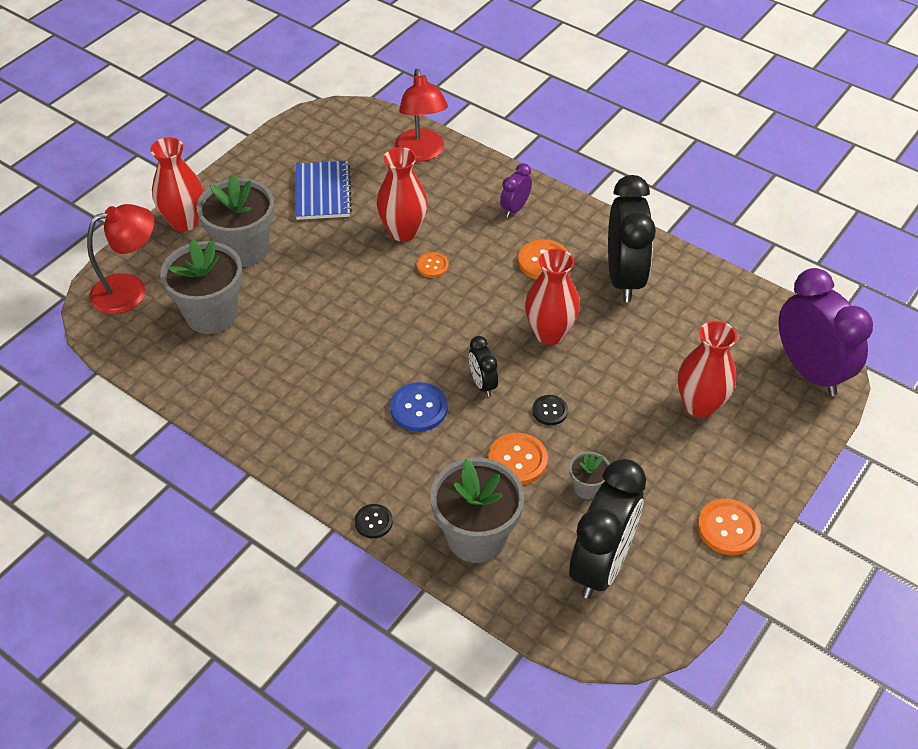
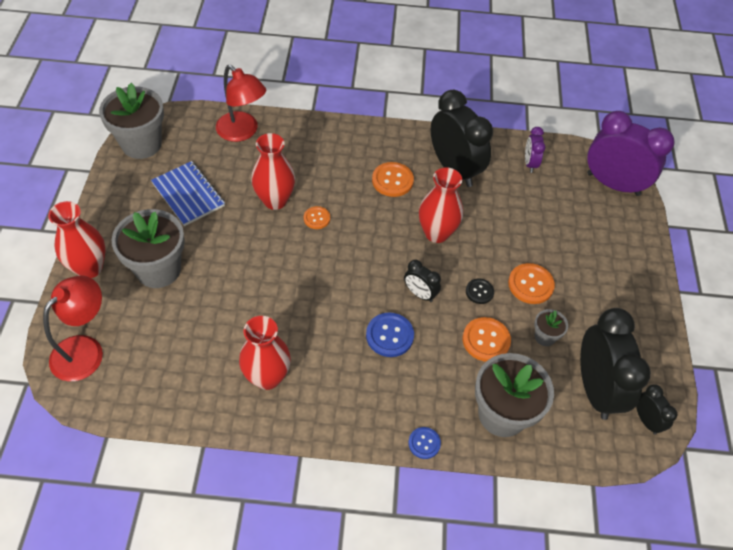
camera: 35 degrees left, 5 degrees up
grey flower pot [160,240,242,334] -> grey flower pot moved to [99,83,164,159]
black button [355,504,393,539] -> blue button [408,427,441,459]
purple clock [500,163,532,217] -> purple clock moved to [525,127,545,173]
red vase [678,321,737,418] -> red vase moved to [239,316,291,390]
orange button [697,499,761,555] -> orange button moved to [508,263,555,304]
none -> black clock [636,384,677,434]

